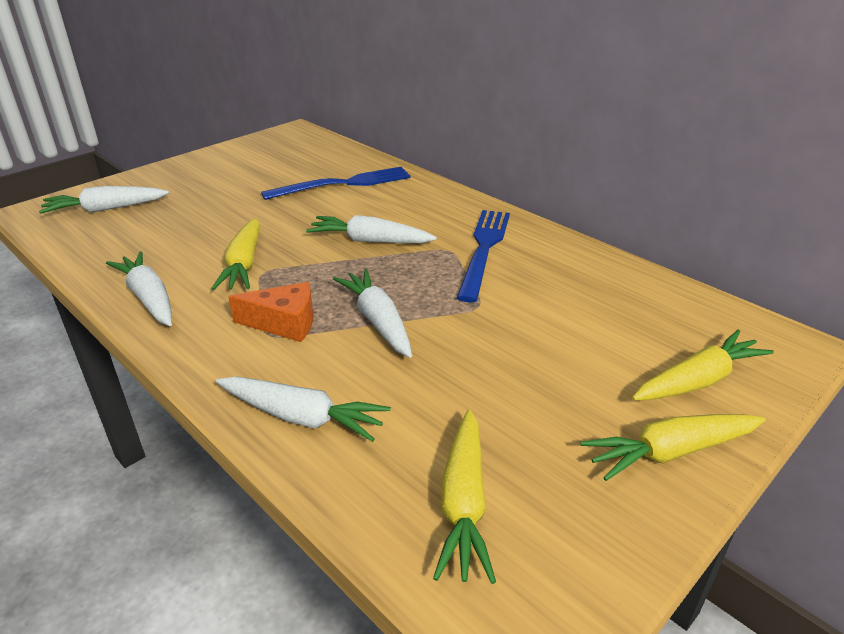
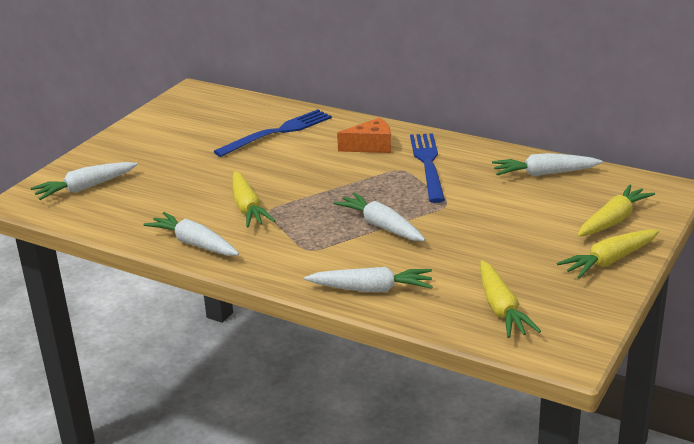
camera: 15 degrees left, 5 degrees down
orange cheese [228,282,313,342] -> orange cheese moved to [337,118,391,153]
white carrot [306,215,437,243] -> white carrot moved to [492,153,603,176]

